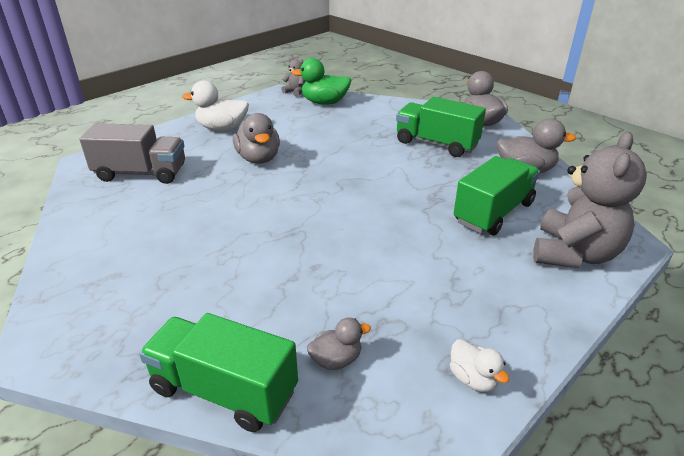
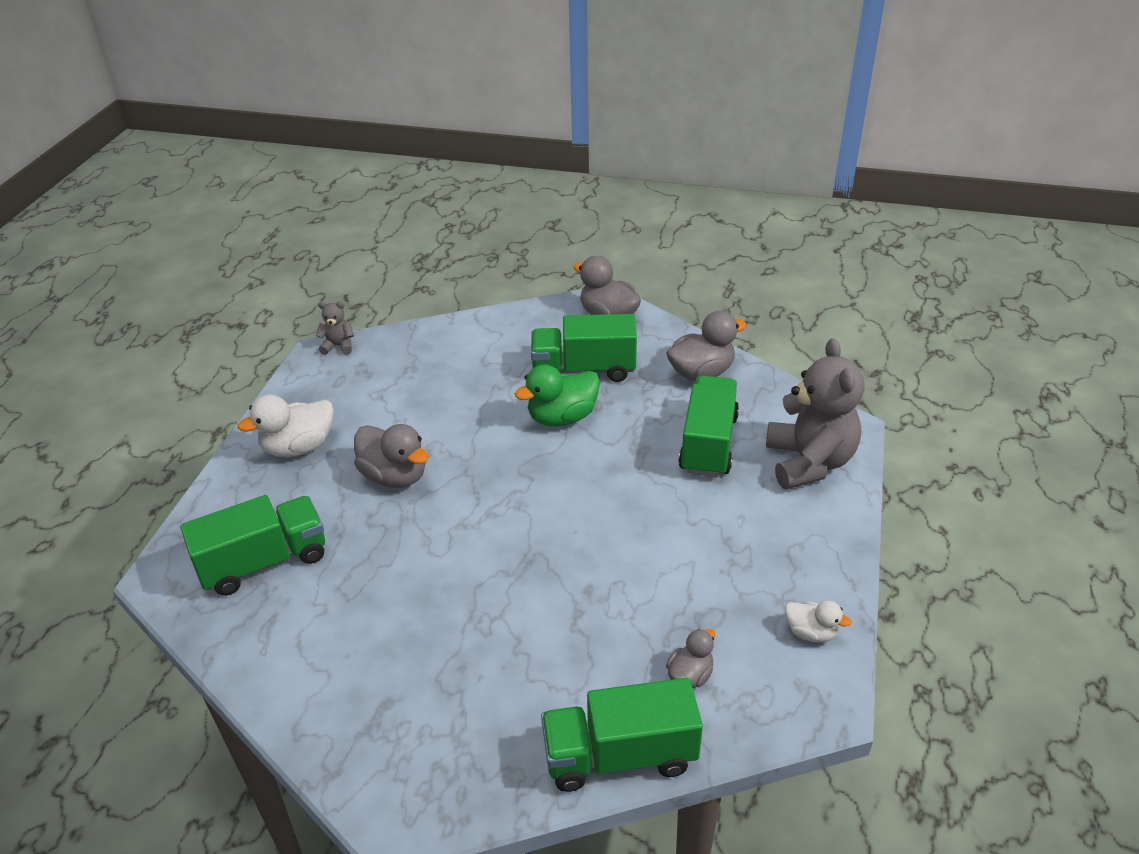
camera: 30 degrees left, 5 degrees up
grey truck [79,123,185,184] -> green truck [180,495,325,596]
green duck [291,58,351,105] -> green duck moved to [515,364,600,426]

